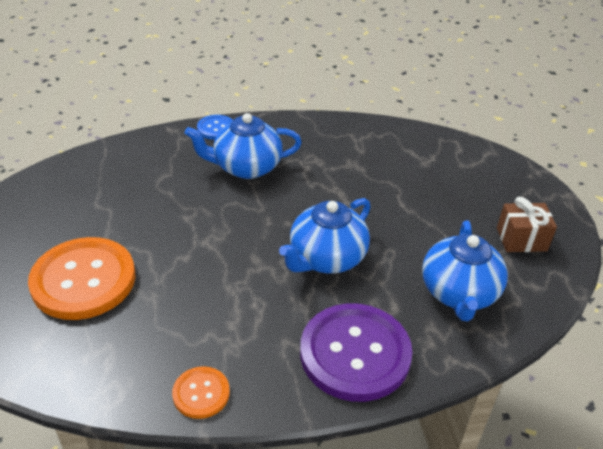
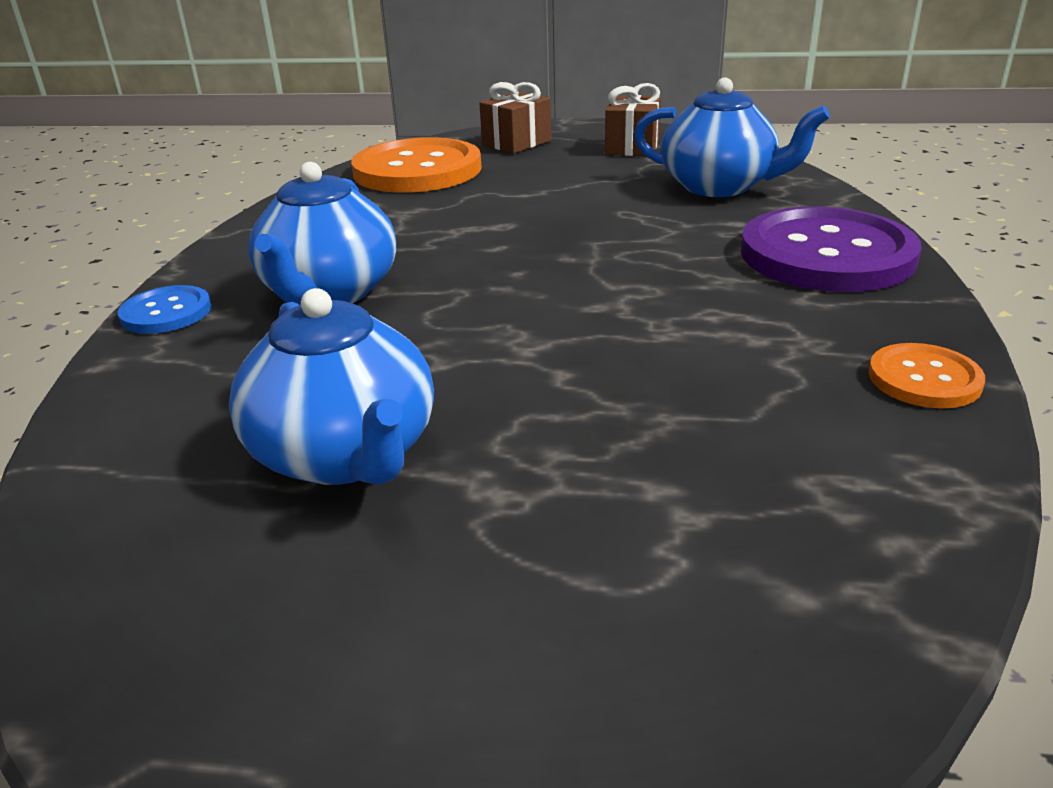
camera: 70 degrees left, 10 degrees down
orange button [28,237,136,320] -> orange button moved to [351,137,482,193]
blue teapot [279,198,371,273] -> blue teapot moved to [229,288,434,485]
none -> brown gift [479,82,551,154]

